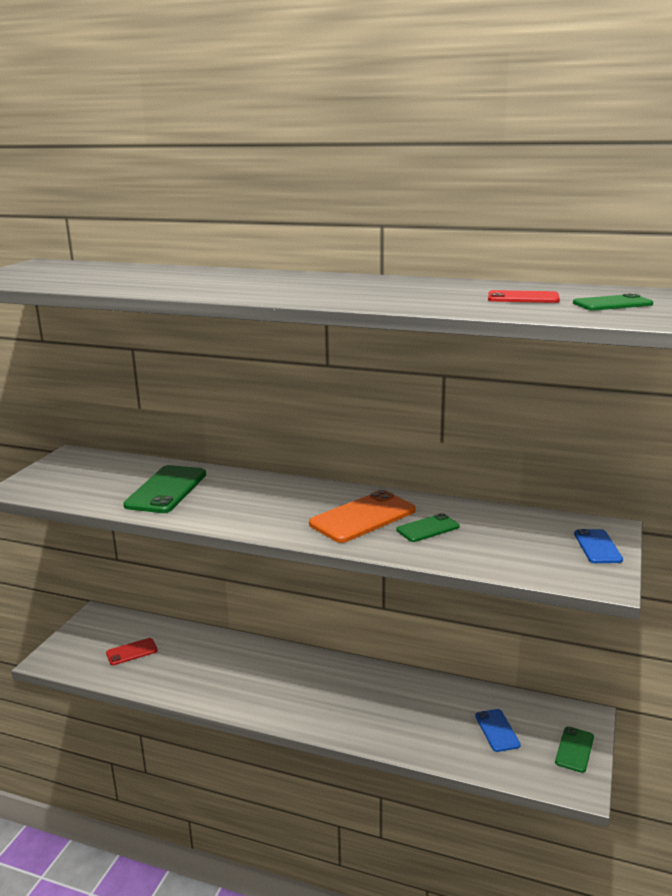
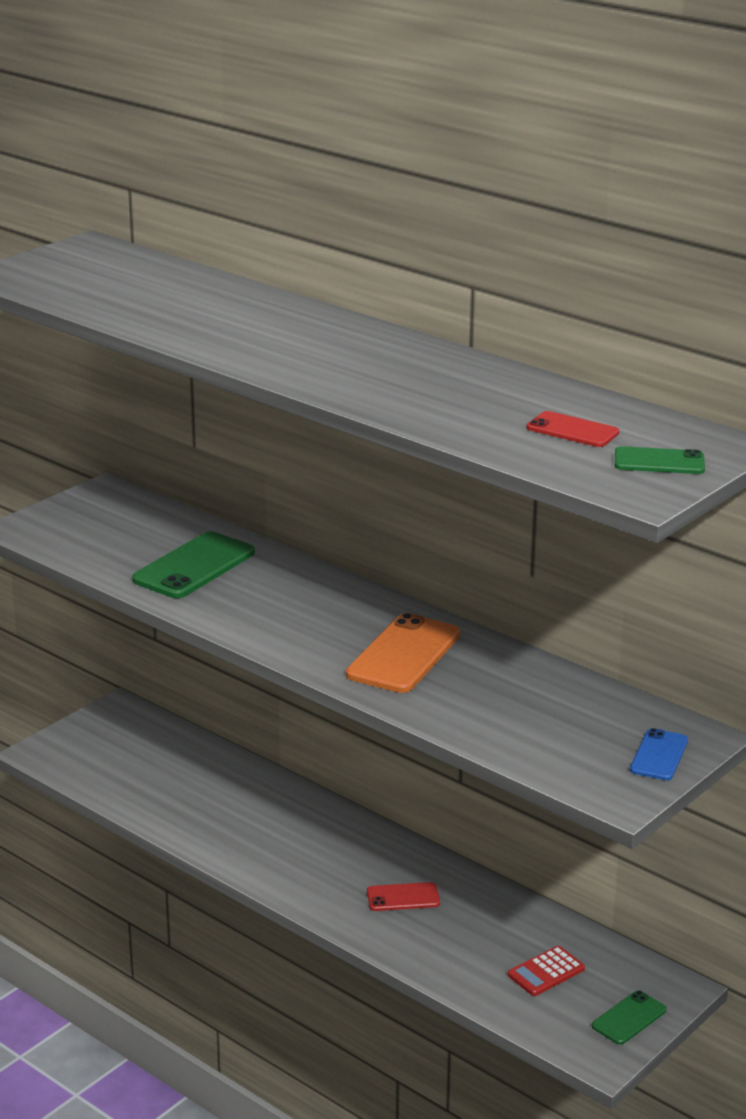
camera: 20 degrees right, 5 degrees up
red phone [106,638,158,665] -> red phone moved to [367,882,440,911]
orange phone [309,490,416,543] -> orange phone turned 45 degrees counterclockwise [346,613,460,693]
green phone [397,513,459,542] -> none
blue phone [475,709,521,752] -> red calculator [508,946,585,996]

